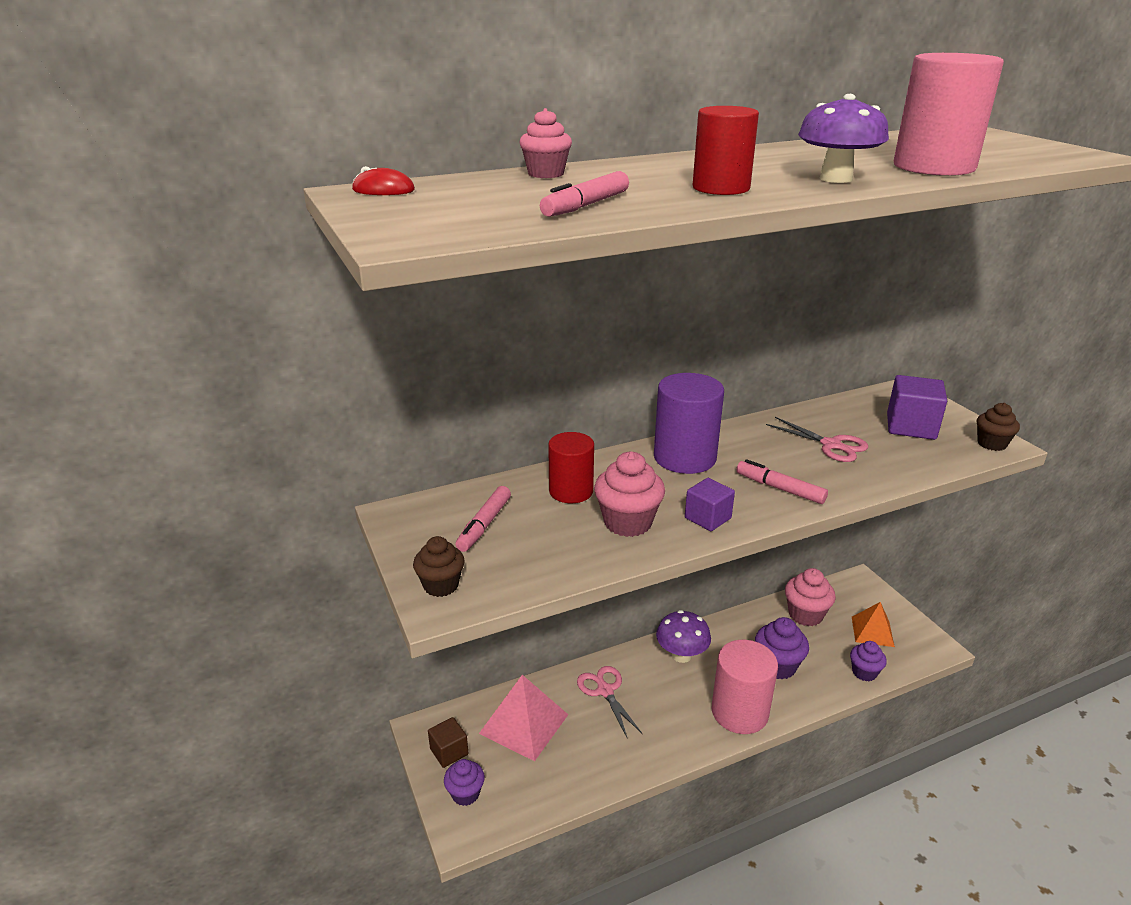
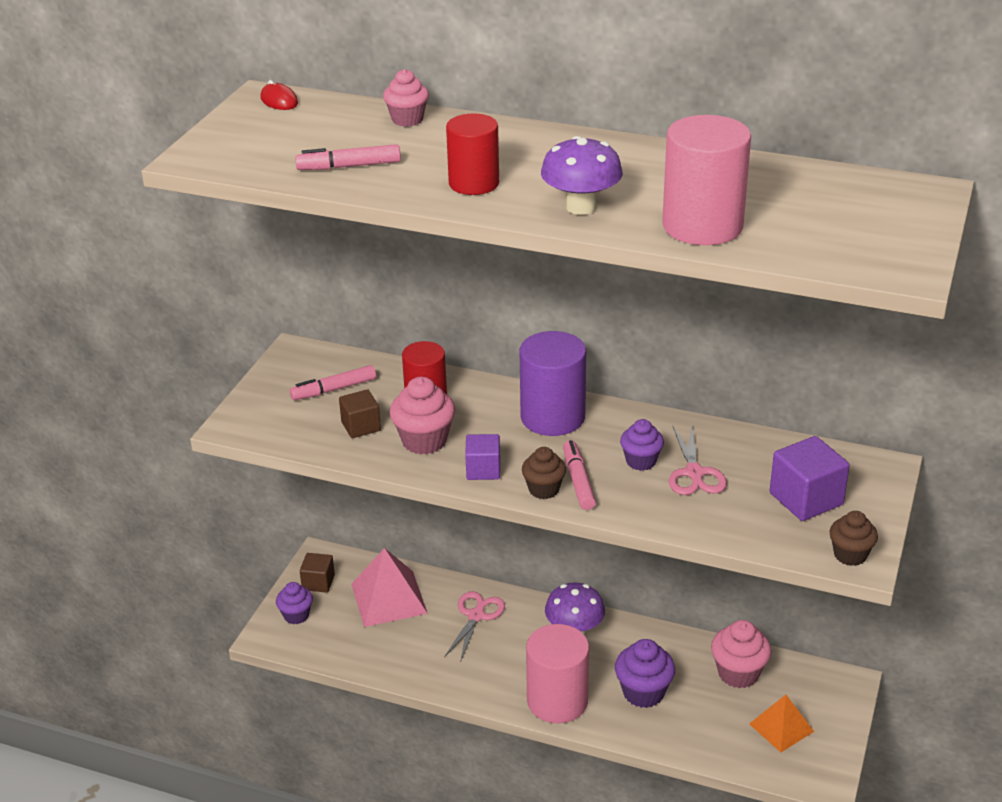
camera: 45 degrees right, 5 degrees up
brown cupcake [413,536,465,597] -> brown cupcake moved to [522,447,566,499]
purple cupcake [850,641,887,681] -> purple cupcake moved to [620,419,664,471]
none -> brown cube [339,389,381,438]

